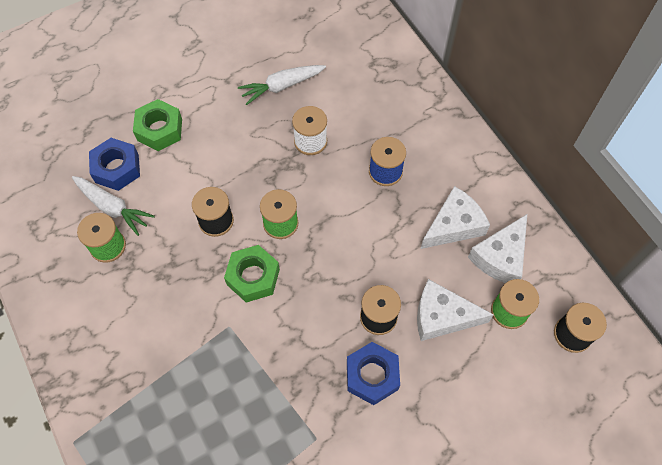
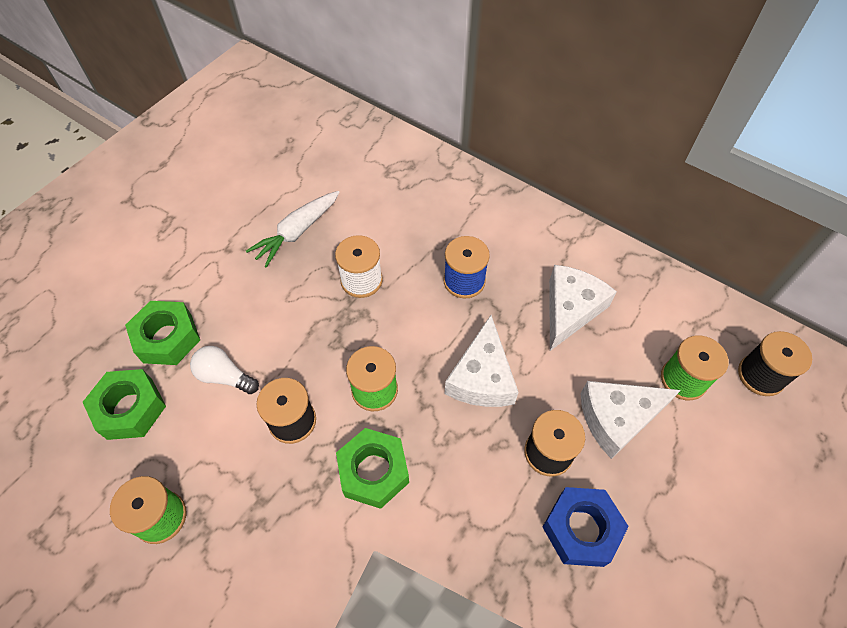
camera: 25 degrees left, 5 degrees down
white carrot [72,176,155,236] -> none
blue nut [89,138,140,191] -> green nut [83,369,166,440]
white cheese [468,214,527,283] -> white cheese moved to [445,315,519,407]
none -> white light bulb [190,346,259,394]

